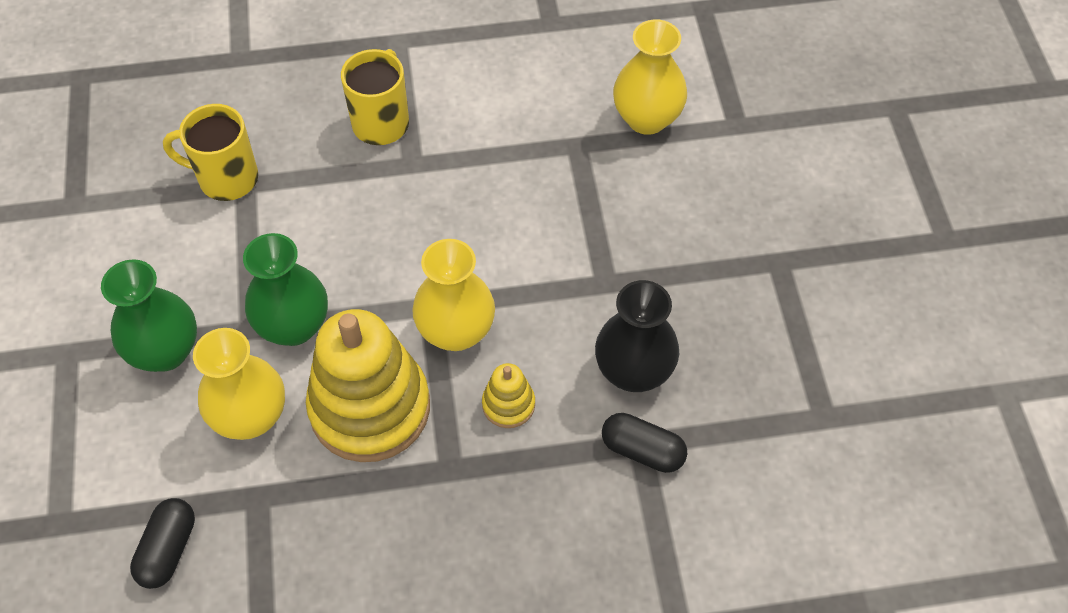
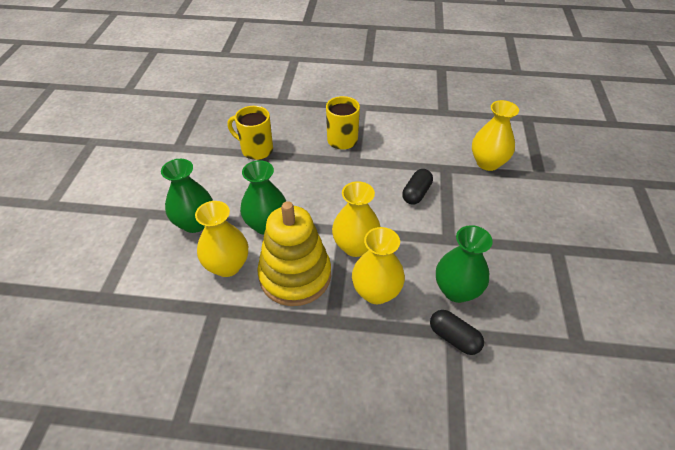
camera: 15 degrees right, 10 degrees down
black capsule [130,498,195,589] -> black capsule moved to [402,169,433,205]
yellow stacking toy [482,363,535,428] -> yellow vase [352,227,405,304]
black vase [595,280,679,392] -> green vase [436,225,493,303]

